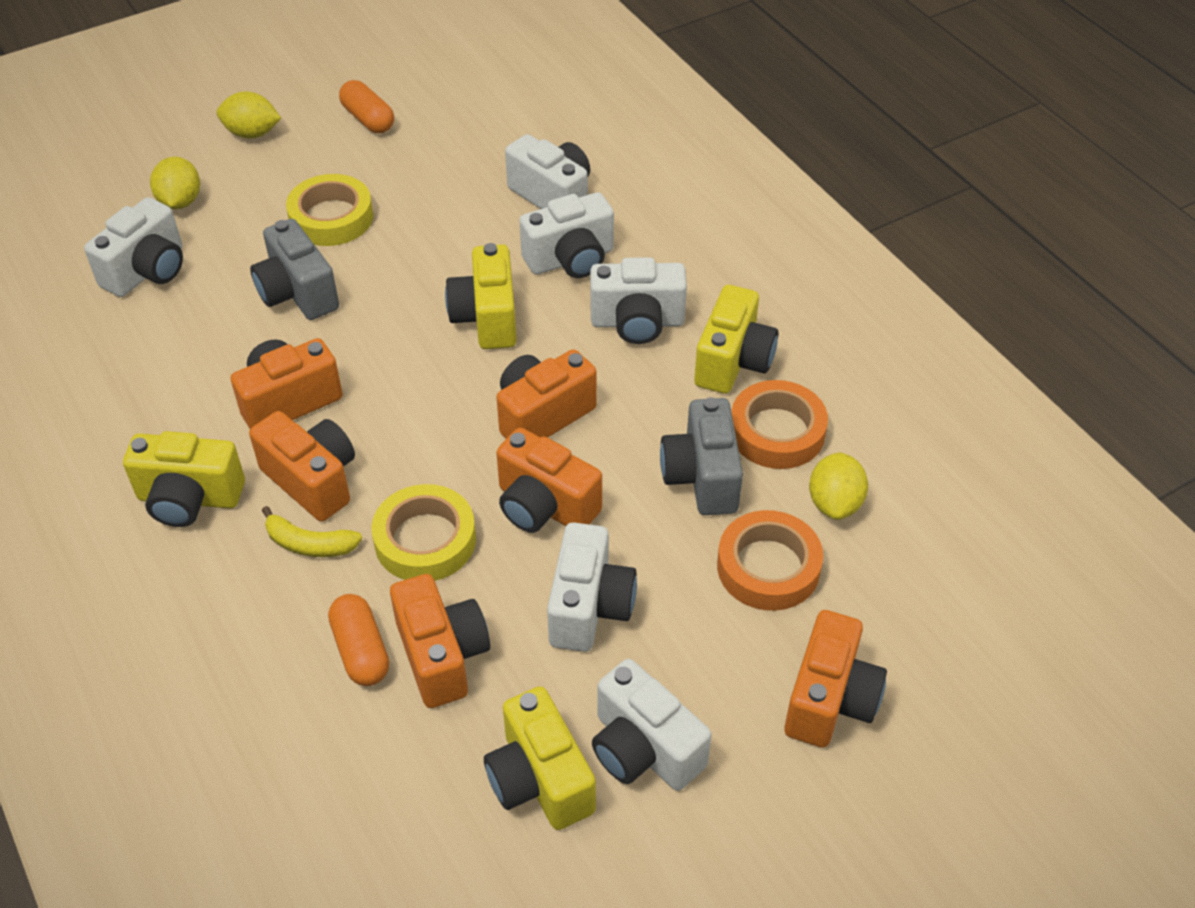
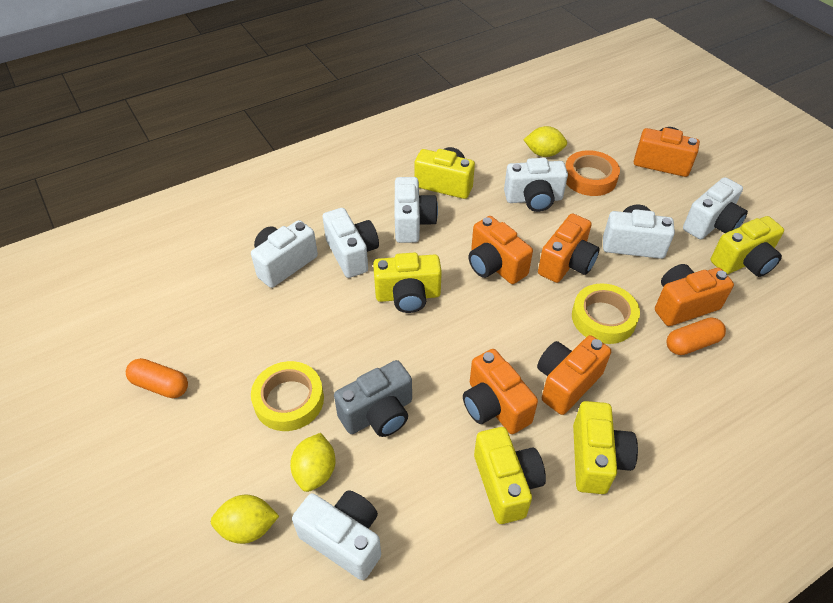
camera: 90 degrees left, 0 degrees up
yellow lemon [217,91,281,139] -> yellow lemon moved to [290,433,335,492]
yellow banana [262,506,362,557] -> none
orange capsule [339,80,394,133] -> orange capsule turned 60 degrees clockwise [126,358,188,398]
grey camera [660,397,743,515] -> white camera [504,158,568,212]
orange tape [731,380,828,469] -> none
none -> yellow camera [474,427,546,524]

